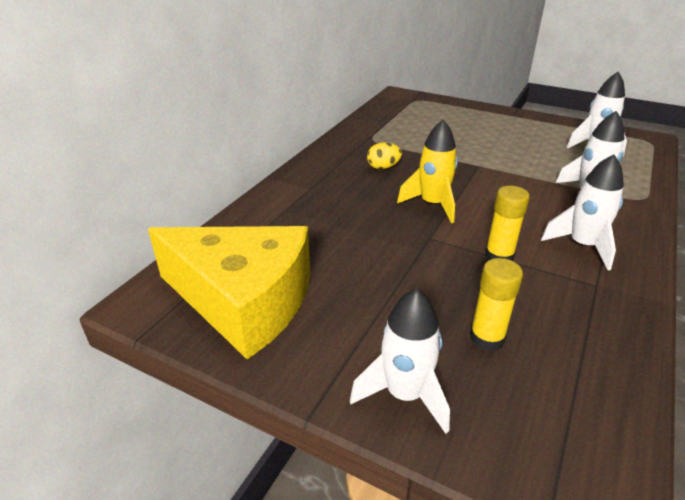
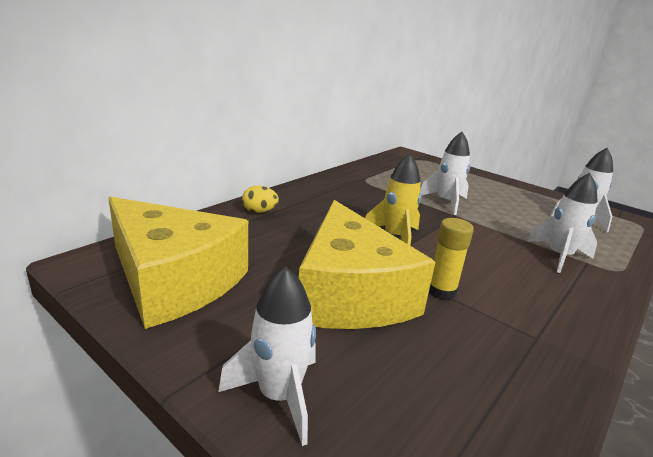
camera: 10 degrees right, 10 degrees down
yellow egg [367,143,402,170] -> yellow egg moved to [242,186,279,213]
yellow glue stick [470,258,523,351] -> none
white rocket [541,154,624,271] -> white rocket moved to [420,132,470,215]
none -> yellow cheese [299,200,435,329]

